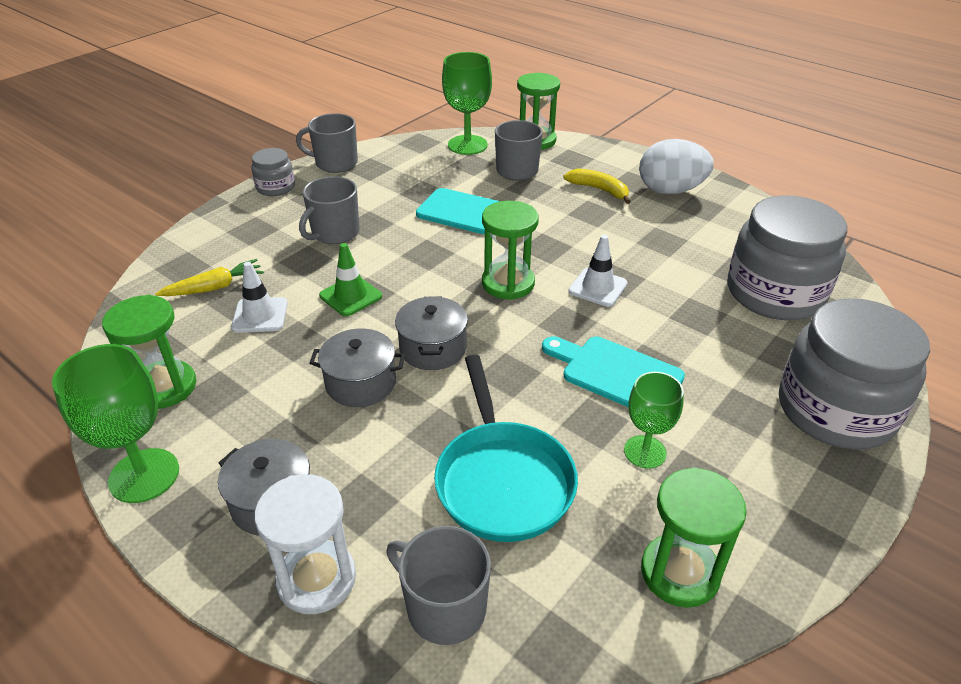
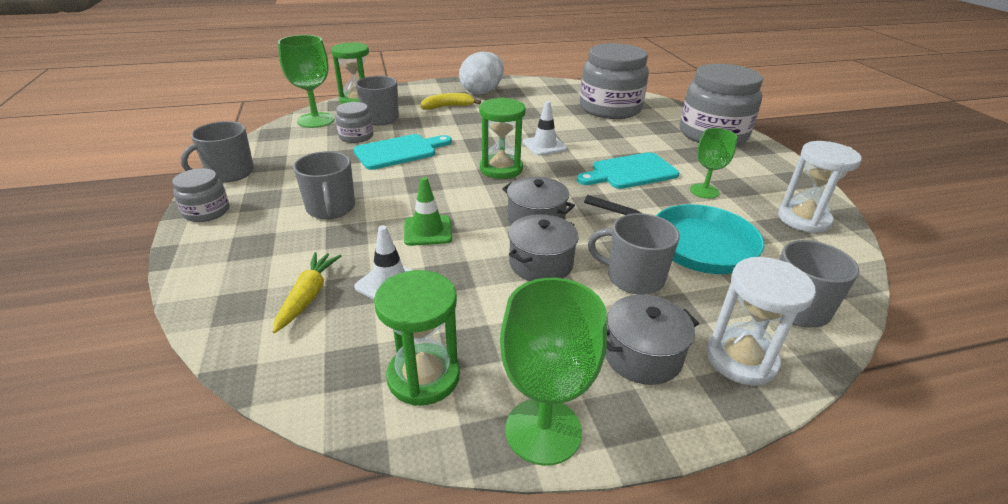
camera: 55 degrees left, 5 degrees down
green hourglass [641,467,747,608] -> white hourglass [778,141,862,233]
none -> grey jar [335,102,373,143]
none -> grey mug [588,213,680,295]

